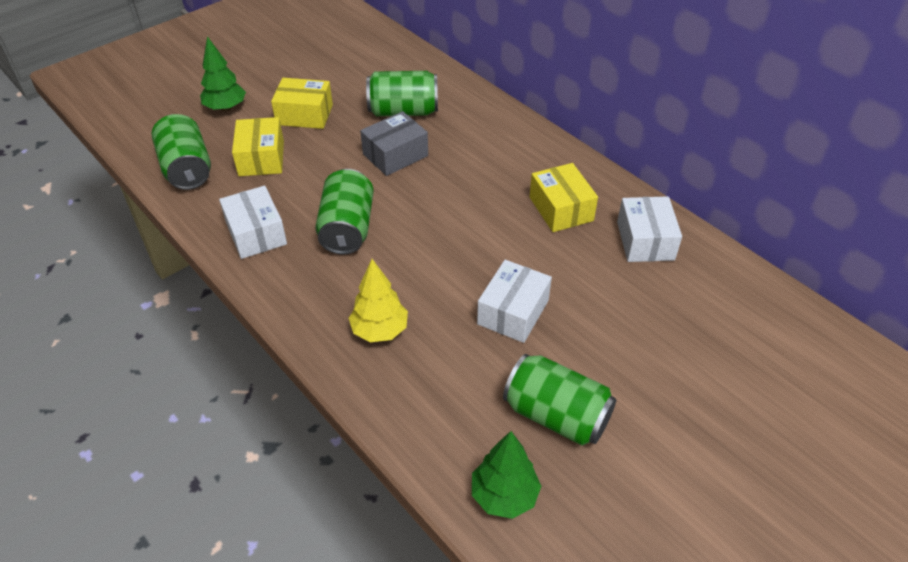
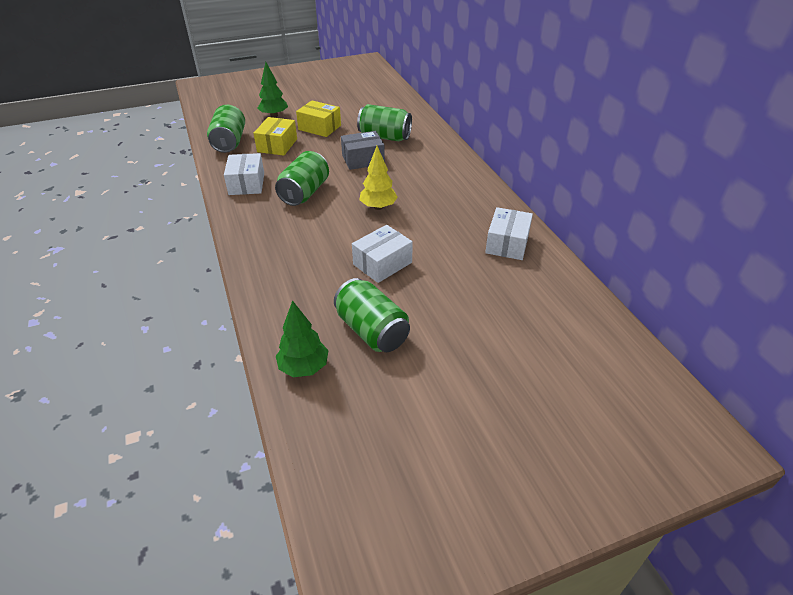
camera: 20 degrees right, 5 degrees down
yellow tree [349,259,408,342] -> yellow tree moved to [360,146,398,210]
yellow box [530,163,598,232] -> none

